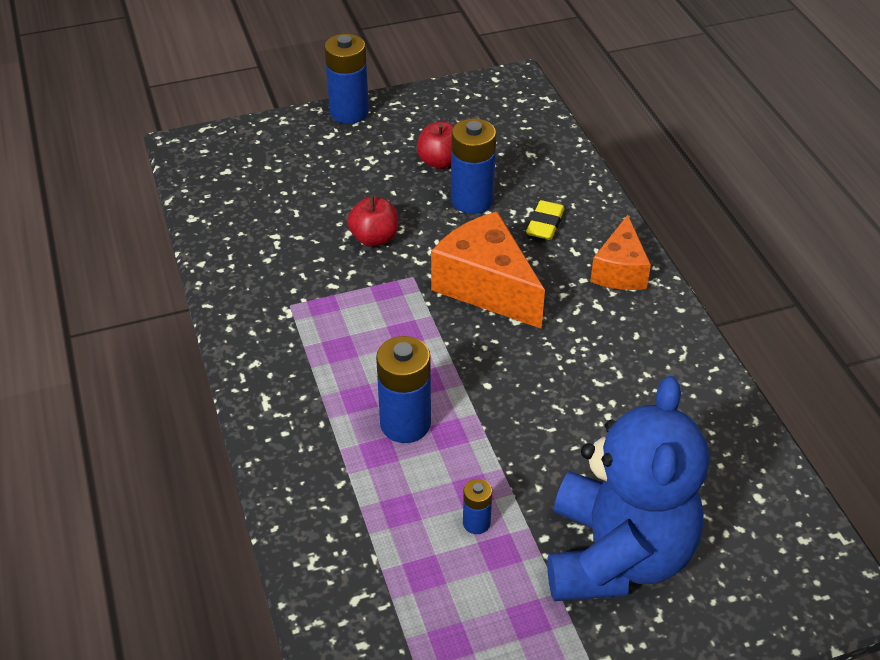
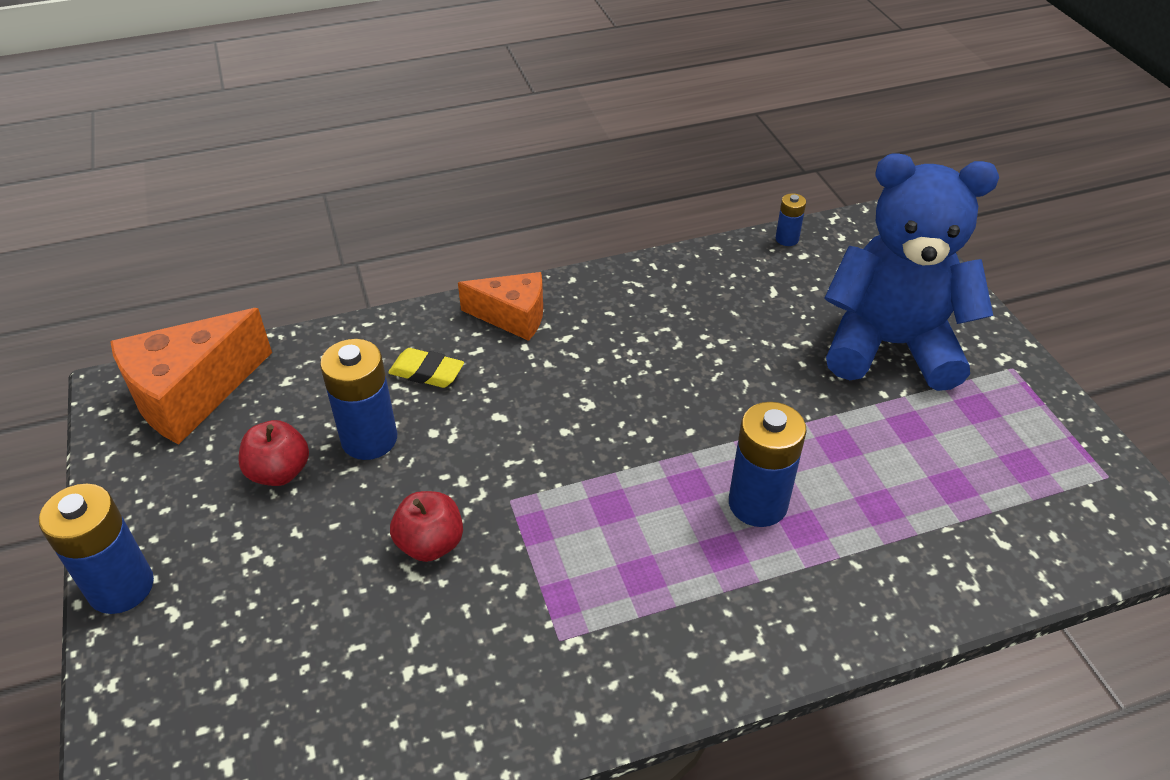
camera: 90 degrees left, 0 degrees up
orange cheese [431,211,545,329] -> orange cheese moved to [110,308,272,445]
blue battery [463,479,492,534] -> blue battery moved to [775,193,806,246]

